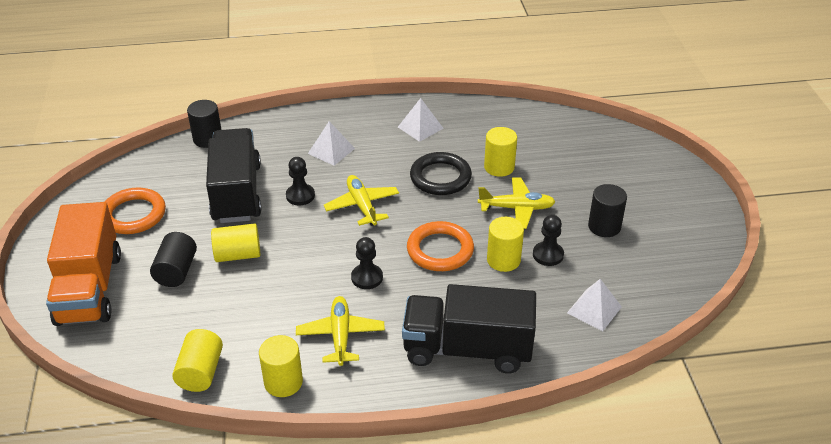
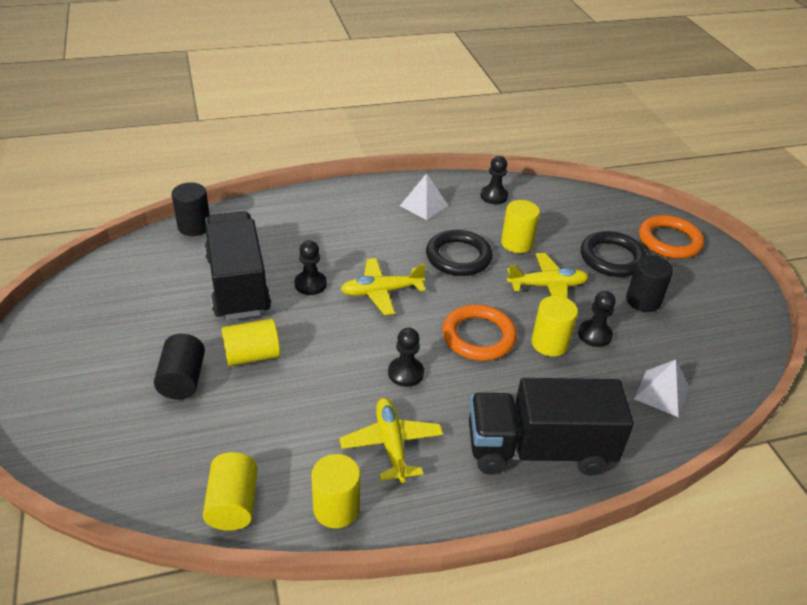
camera: 10 degrees left, 0 degrees up
orange truck [46,202,121,326] -> none
orange ring [105,187,166,234] -> orange ring moved to [639,215,704,259]
white pyramid [308,121,355,166] -> none
yellow plane [324,175,399,226] -> yellow plane turned 75 degrees counterclockwise [341,258,426,315]
none -> black pawn [480,156,508,204]
none -> black ring [581,231,647,277]

